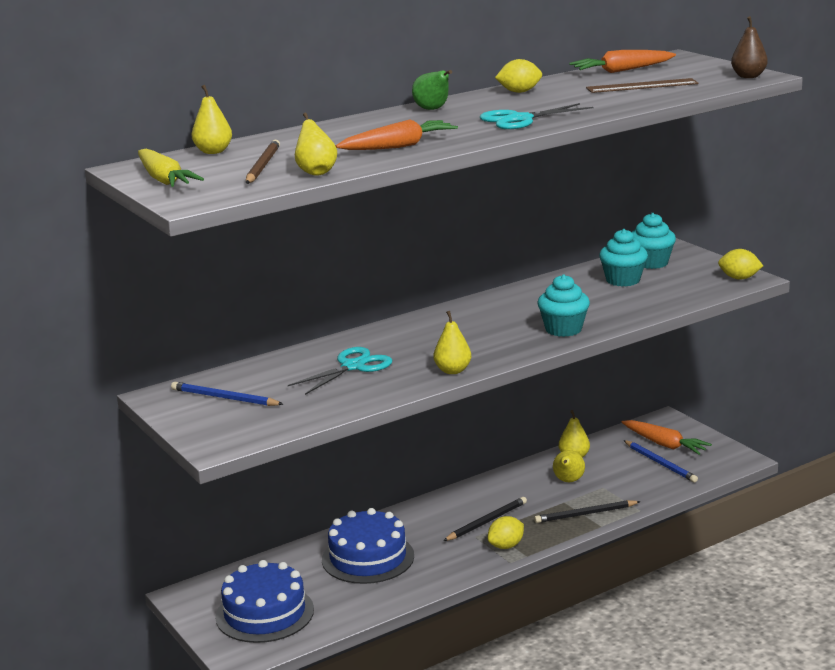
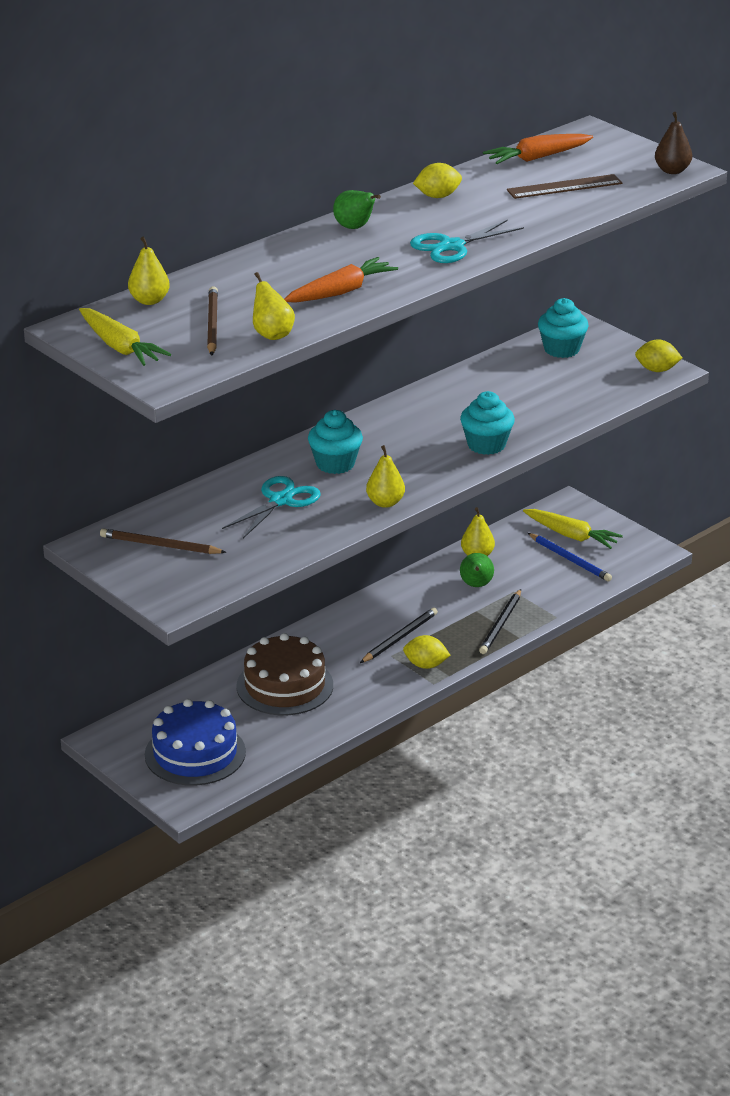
camera: 10 degrees left, 10 degrees up
blue pencil [171,382,283,406] -> brown pencil [100,528,226,554]
blue cake [322,508,414,584] -> brown cake [236,633,333,715]
yellow lemon [488,516,524,549] -> yellow lemon turned 60 degrees clockwise [403,635,450,669]
black pencil [534,500,641,523] -> black pencil turned 45 degrees counterclockwise [479,589,521,654]
yellow pear [553,450,585,482] -> green pear [460,553,494,587]
turquoise cupcake [599,229,648,286] -> turquoise cupcake moved to [308,410,363,474]
orange carrot [622,420,712,455] -> yellow carrot [523,509,623,549]

